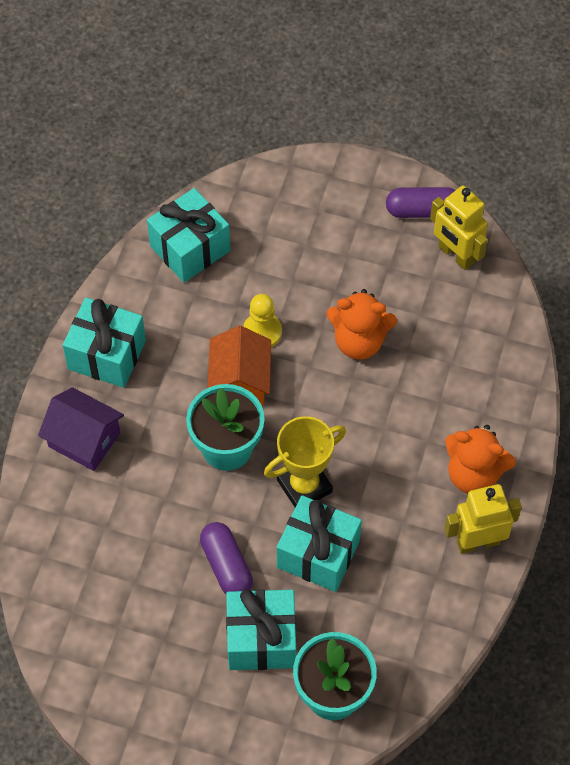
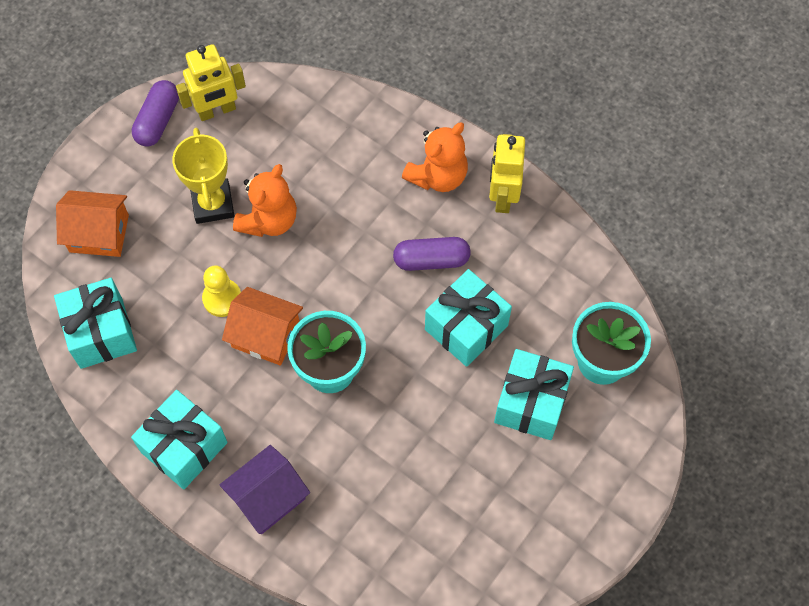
camera: 70 degrees left, 5 degrees up
purple capsule [200,522,253,594] -> purple capsule moved to [393,237,471,271]
yellow trophy [264,416,346,507] -> yellow trophy moved to [172,128,234,224]
none -> orange house [56,190,129,257]

